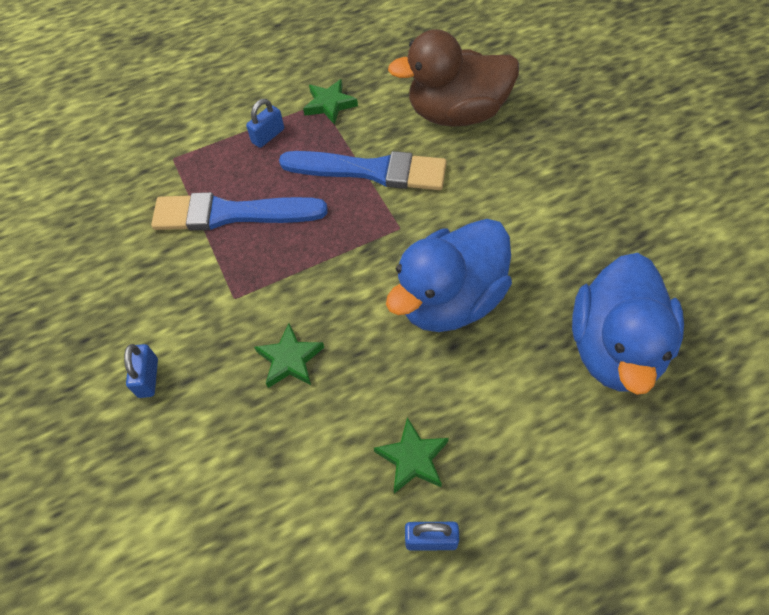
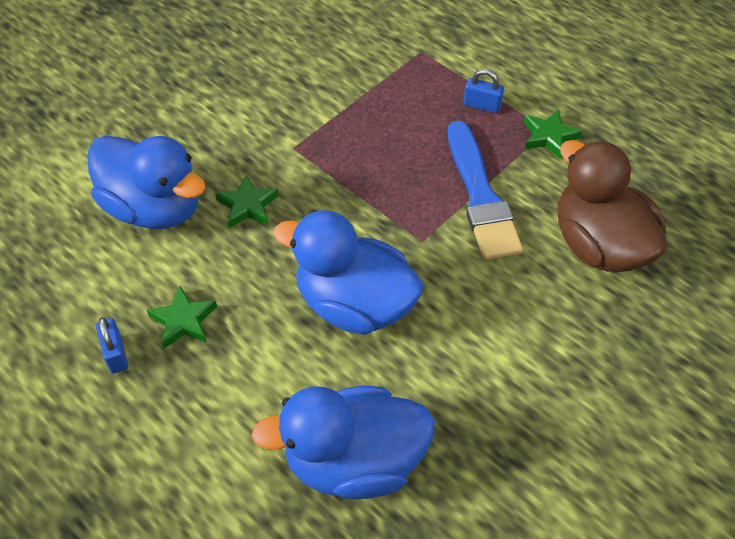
camera: 65 degrees right, 5 degrees down
blue padlock [124,344,158,398] -> none
blue brush [151,192,328,231] -> none
none -> blue duck [87,135,205,229]

